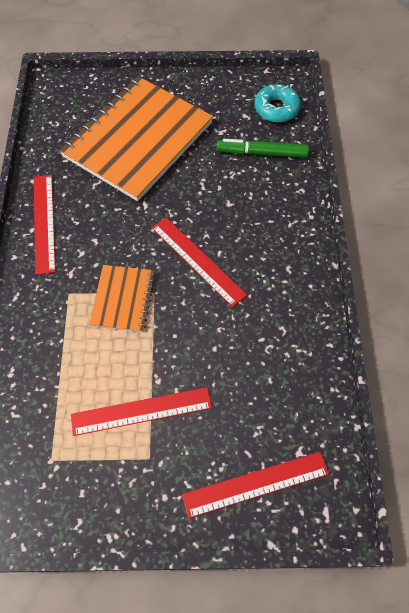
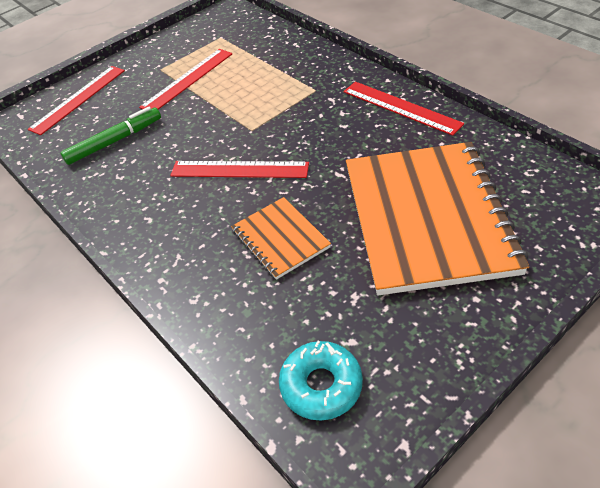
camera: 145 degrees right, 15 degrees down
orange notebook [89,265,155,332] -> orange notebook moved to [231,197,331,280]
green marker [217,139,309,158] -> green marker moved to [60,107,161,165]

